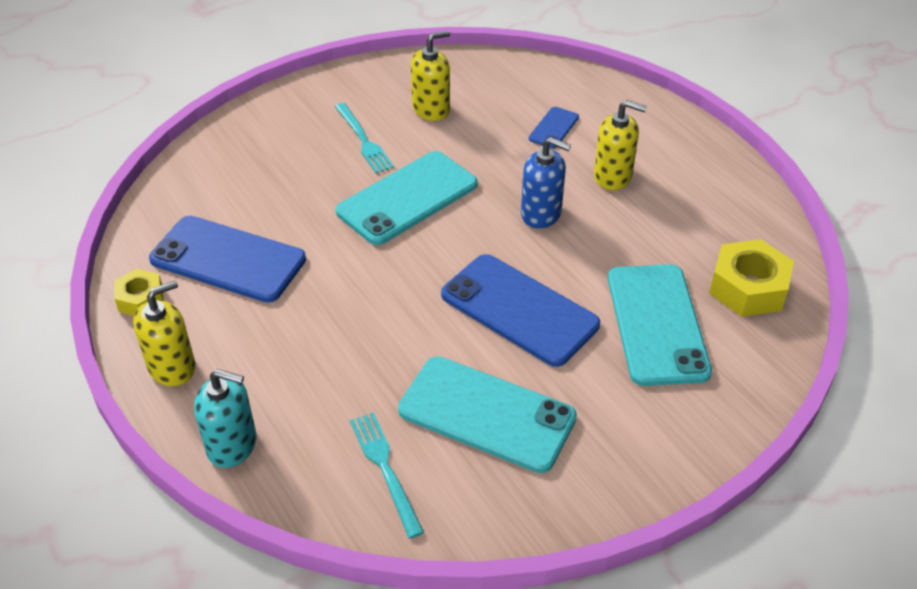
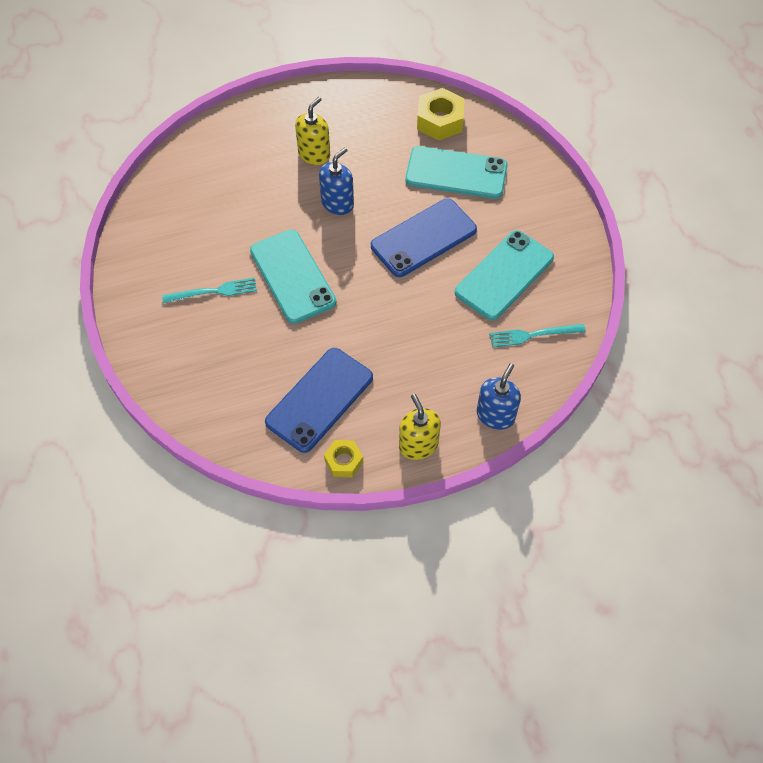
camera: 75 degrees left, 15 degrees up
turquoise soap dispenser [194,369,257,468] -> blue soap dispenser [477,363,521,430]
yellow soap dispenser [411,30,450,121] -> none
blue phone [529,107,579,149] -> none

